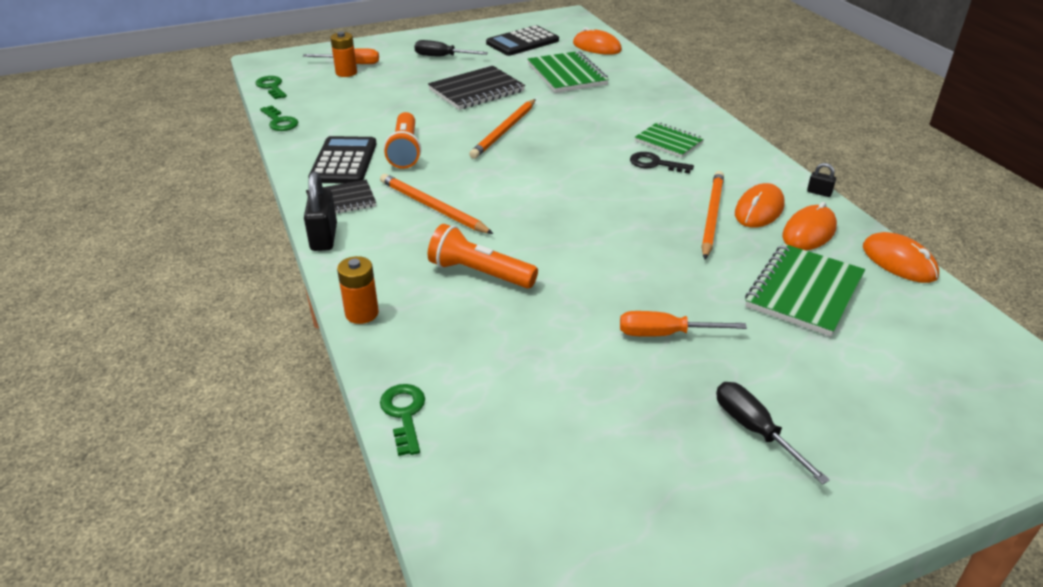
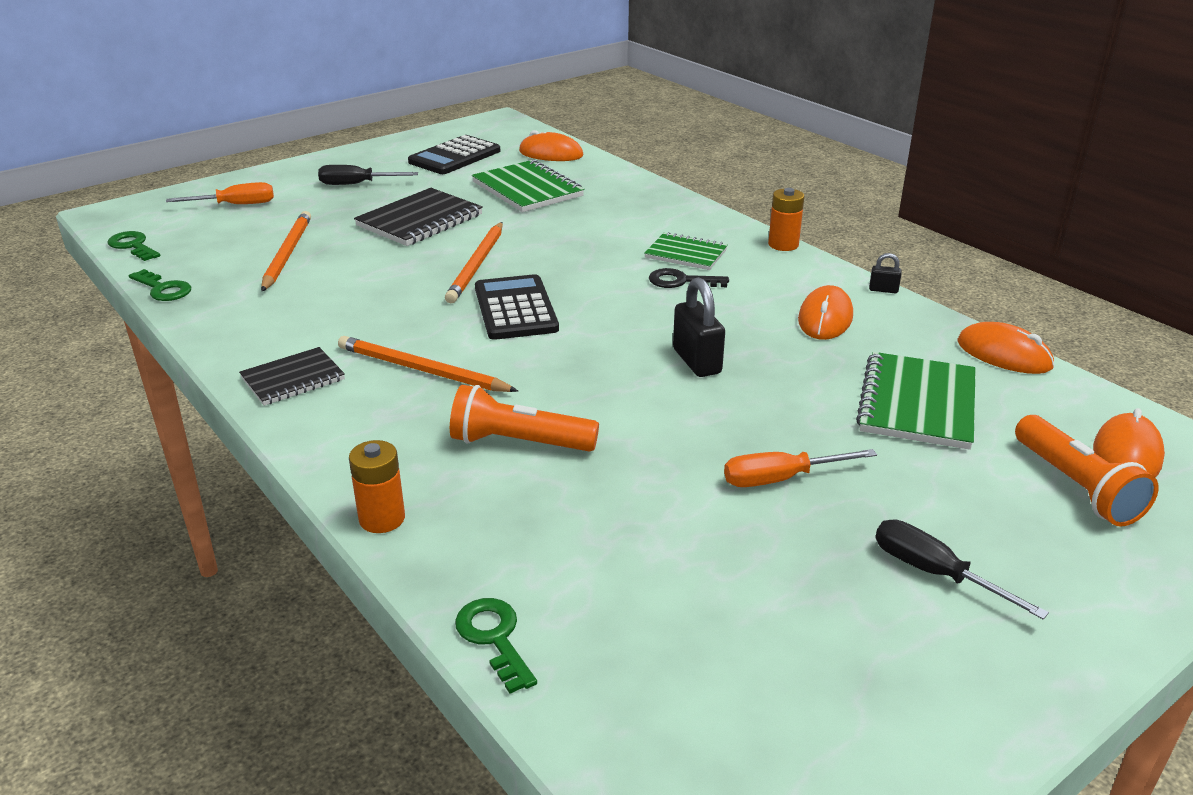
camera: 15 degrees left, 5 degrees down
black padlock [304,171,337,251] -> black padlock moved to [673,277,725,377]
black calculator [308,136,377,184] -> black calculator moved to [475,274,559,340]
orange battery [330,32,357,77] -> orange battery moved to [768,188,804,251]
orange flashlight [384,112,421,169] -> orange flashlight moved to [1015,415,1159,527]
orange pencil [701,171,724,259] -> orange pencil moved to [261,211,311,291]
orange mouse [782,202,837,250] -> orange mouse moved to [1093,408,1165,477]

